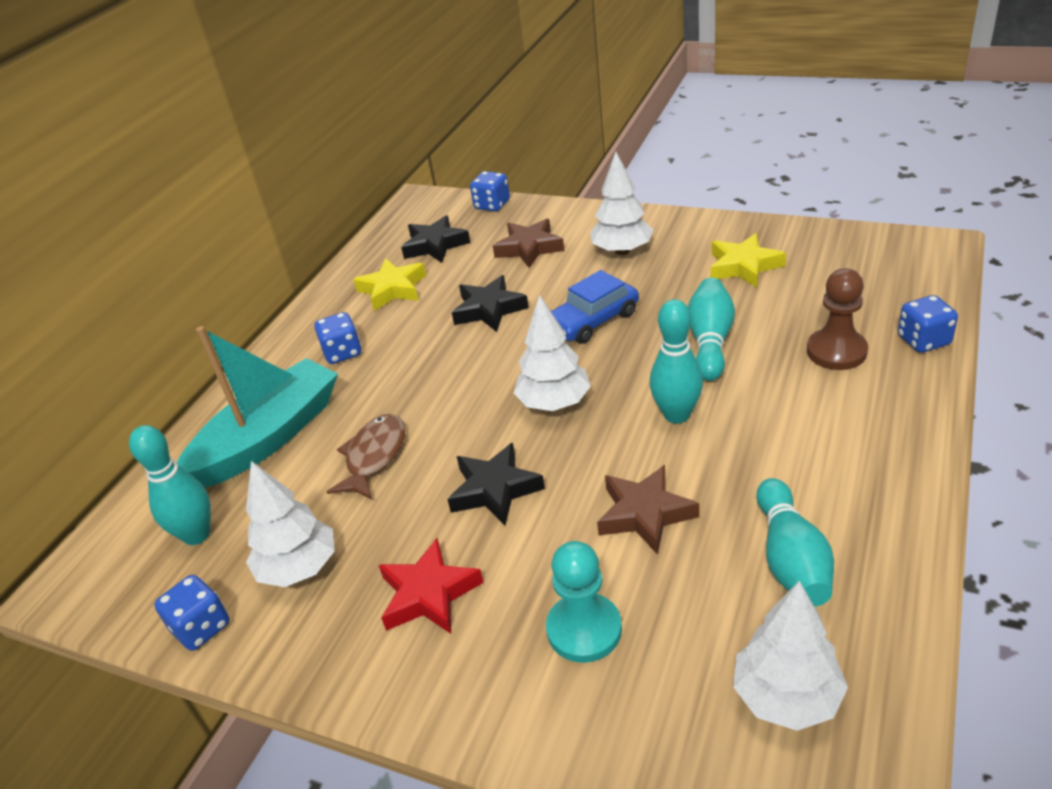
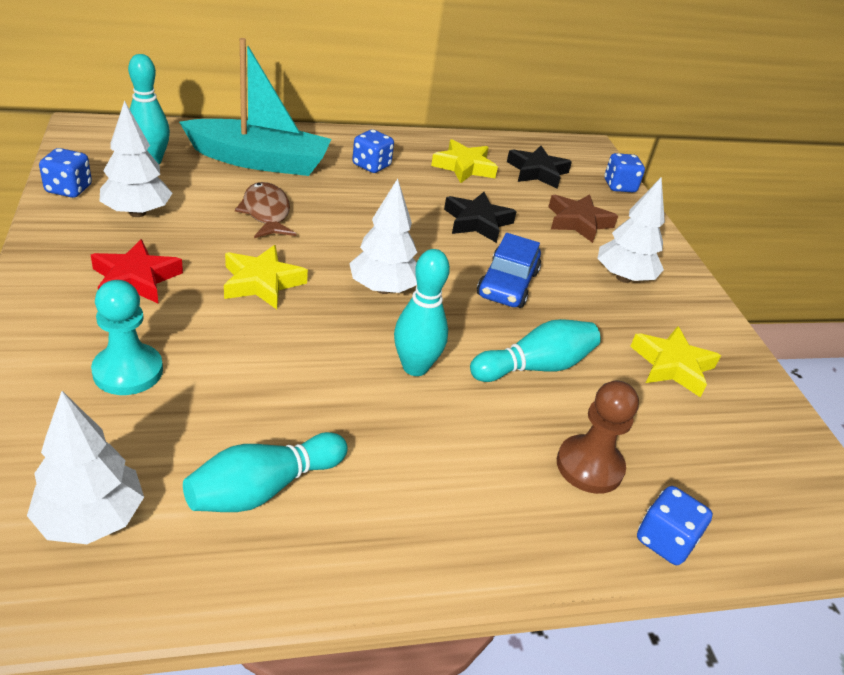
camera: 45 degrees right, 0 degrees up
brown fish [327,414,405,499] -> brown fish turned 90 degrees counterclockwise [235,182,296,238]
black star [447,443,545,525] -> yellow star [224,245,308,309]
blue car [551,270,639,344] -> blue car turned 90 degrees counterclockwise [477,233,541,308]
brown star [597,465,699,555] -> none

